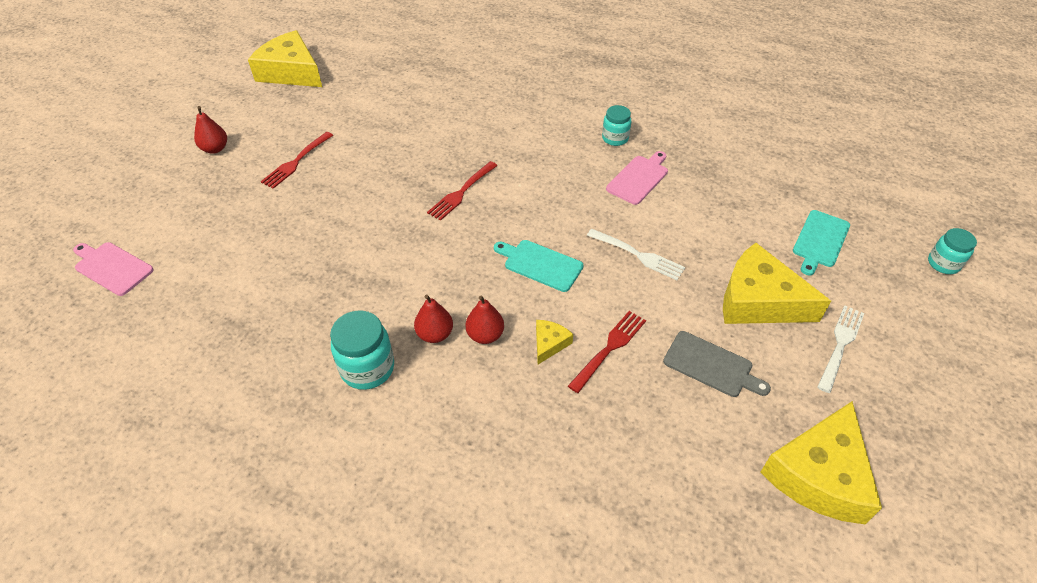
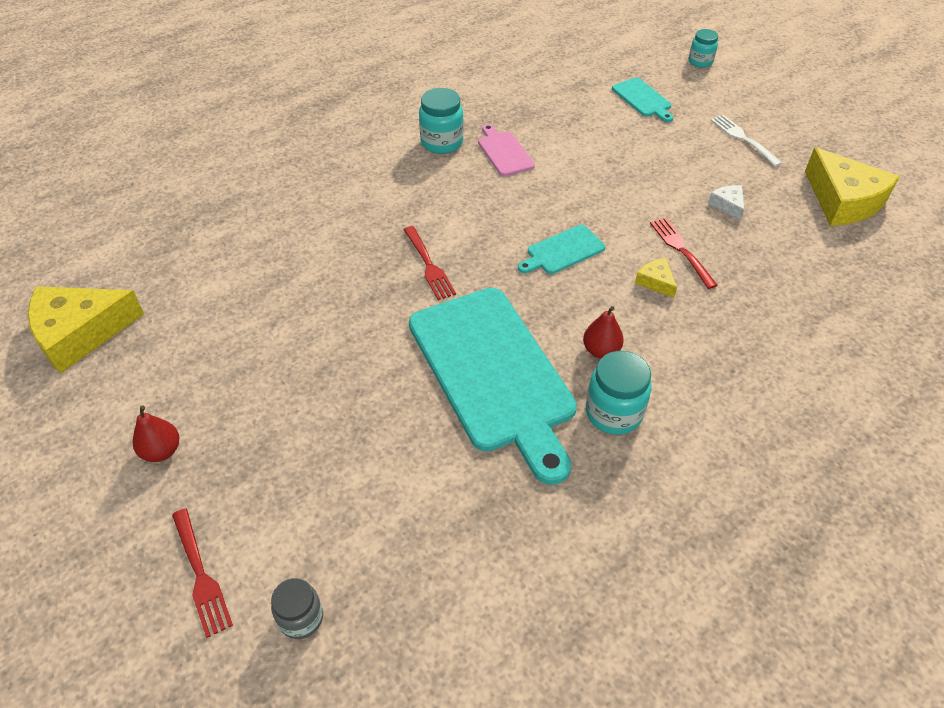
camera: 60 degrees left, 0 degrees up
pink cutting board [73,242,153,296] -> grey jar [271,578,323,639]
red fork [261,132,333,189] -> red fork moved to [172,508,233,638]
red pear [466,296,504,344] -> none
white fork [587,229,685,280] -> none
turquoise jar [602,105,631,146] -> turquoise jar [419,88,464,154], size x1.54
grey cutting board [663,331,771,397] -> white cheese [708,185,744,221]
yellow cheese [723,243,831,324] -> none
none -> turquoise cutting board [409,288,577,485]

